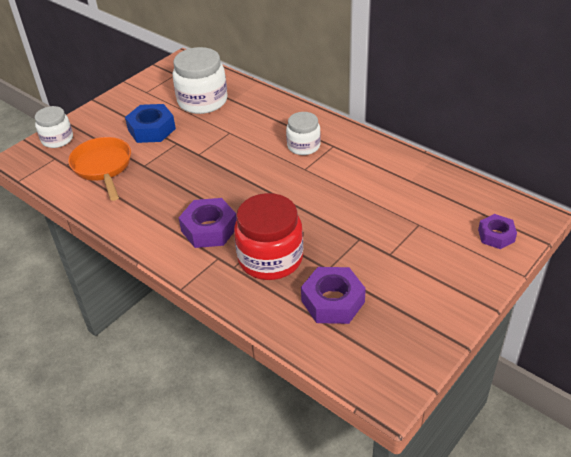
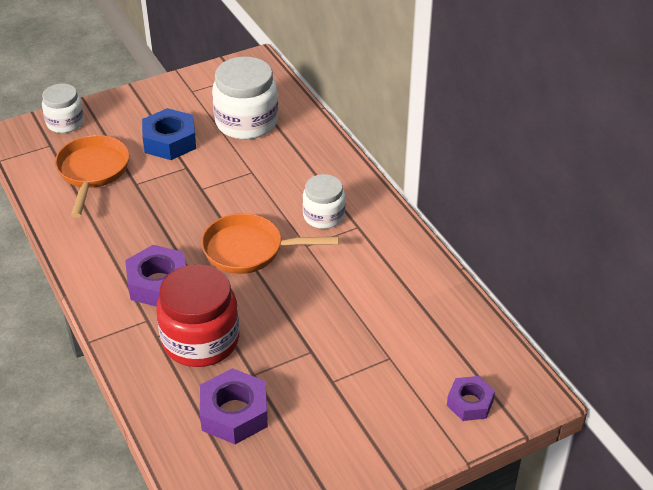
camera: 20 degrees right, 0 degrees up
none -> orange pan [201,213,339,274]

